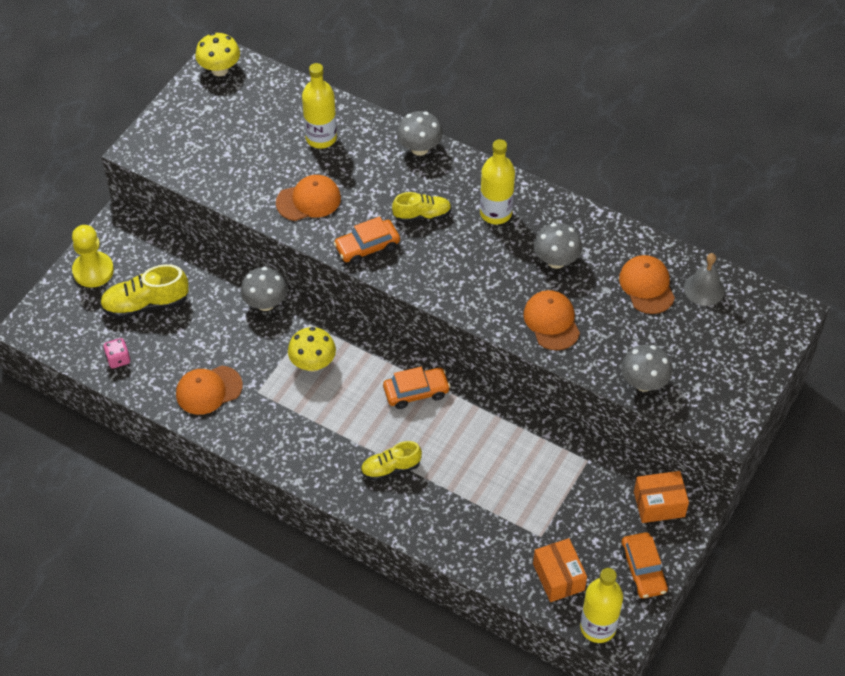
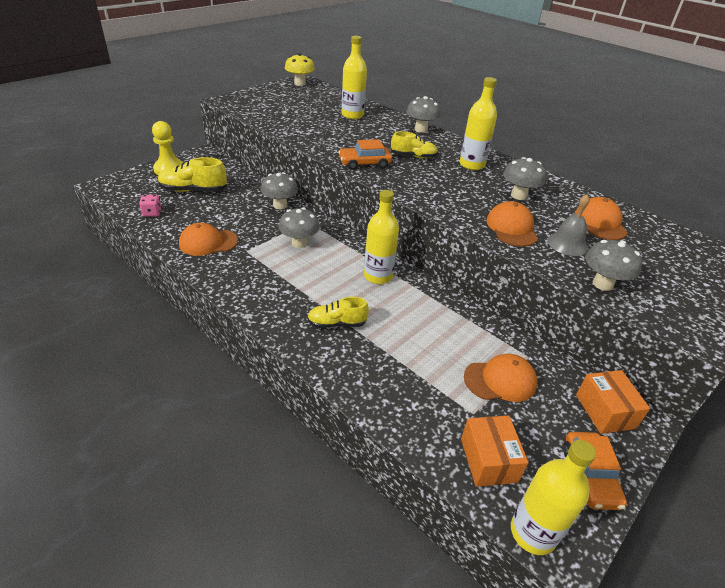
camera: 10 degrees right, 15 degrees down
orange cap [276,175,341,221] -> orange cap moved to [464,354,537,402]
yellow mushroom [288,327,336,372] -> grey mushroom [279,208,320,248]
orange car [383,367,451,409] -> yellow bottle [364,190,399,284]
orange box [634,471,689,523] -> orange box turned 75 degrees clockwise [576,370,650,434]
grey bell [684,253,725,306] -> grey bell moved to [548,194,590,256]

